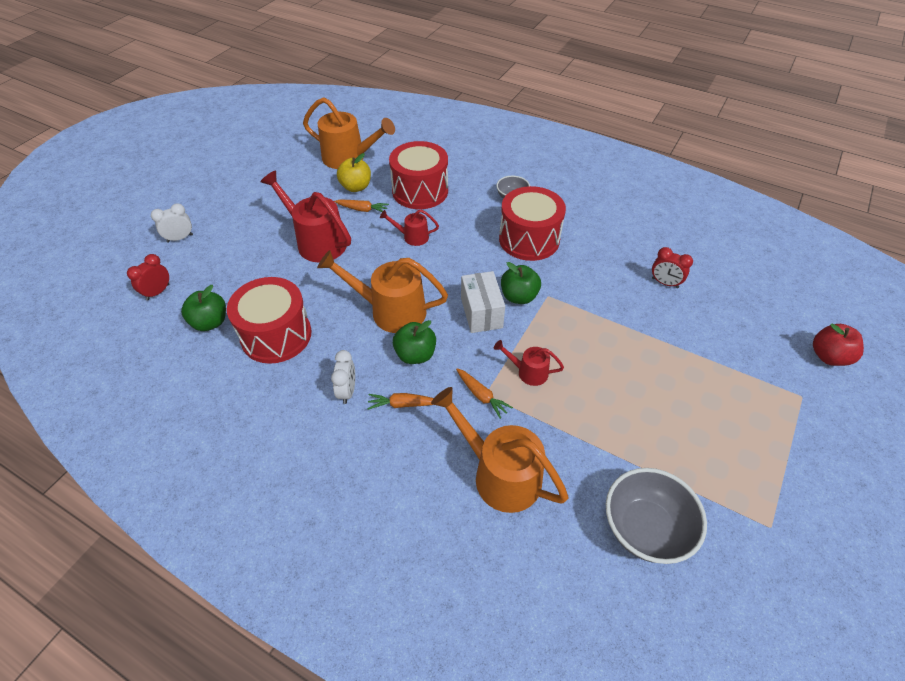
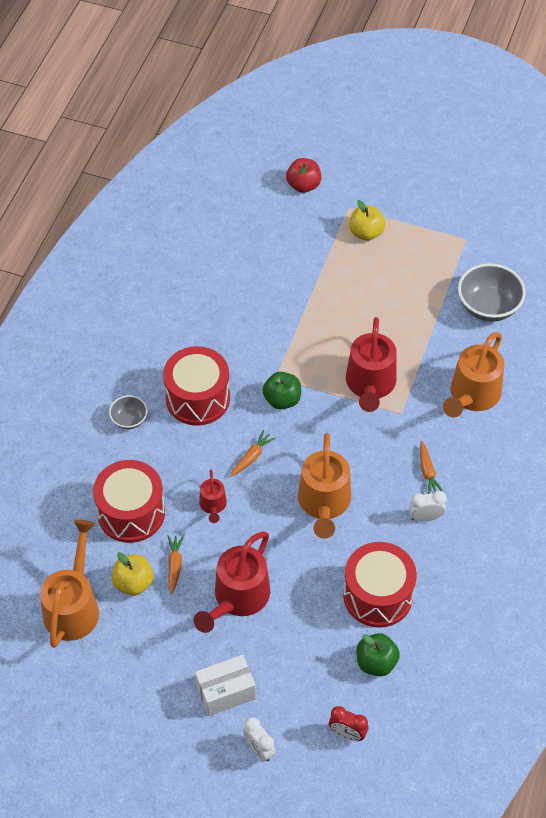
camera: 100 degrees left, 5 degrees up
green apple [393,320,436,364] -> none
orange carrot [456,368,513,419] -> orange carrot moved to [230,430,276,477]
white box [461,271,505,333] -> white box moved to [195,655,256,716]
red watering can [494,340,564,386] -> red watering can [346,317,397,412], size x1.95
red clock [652,247,693,288] -> none
none -> yellow apple [349,200,385,241]

